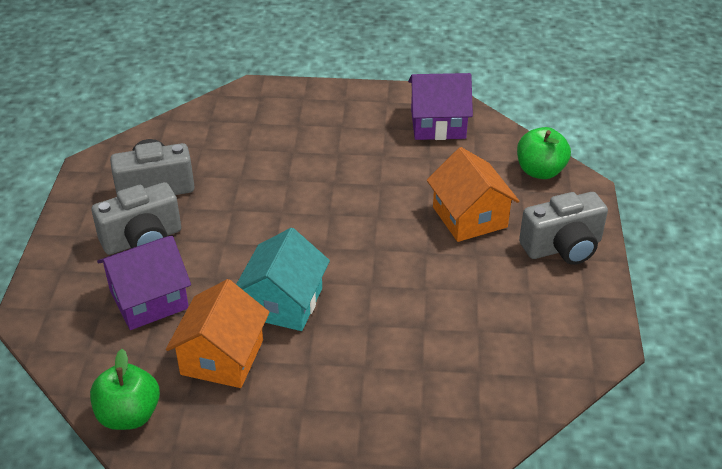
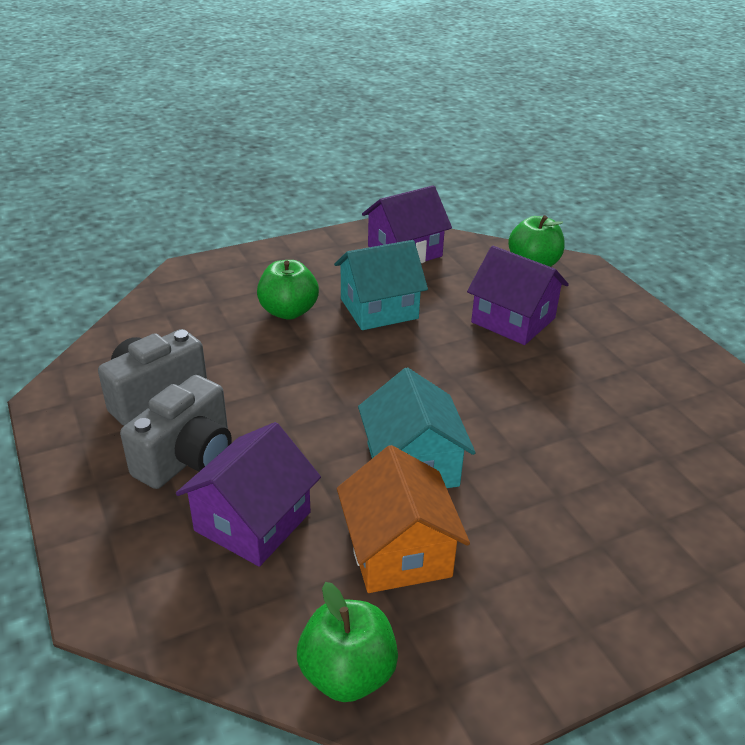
camera: 30 degrees left, 5 degrees down
orange house [427,147,519,242] -> purple house [467,246,569,345]
grey camera [519,192,608,265] -> none
none -> green apple [257,260,319,319]
none -> turquoise house [334,240,428,330]

